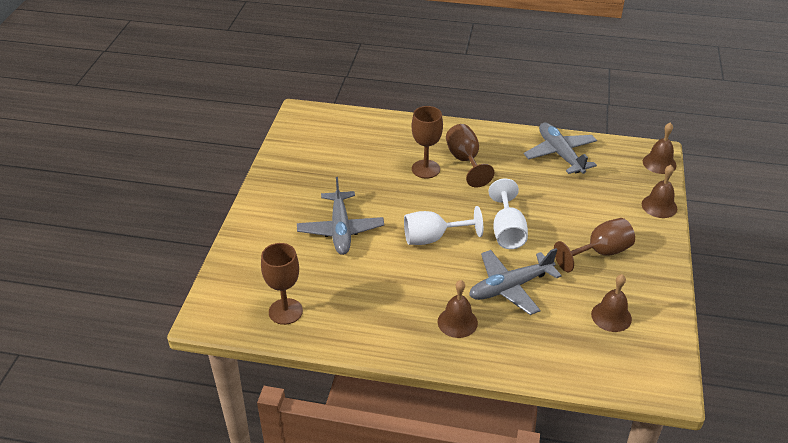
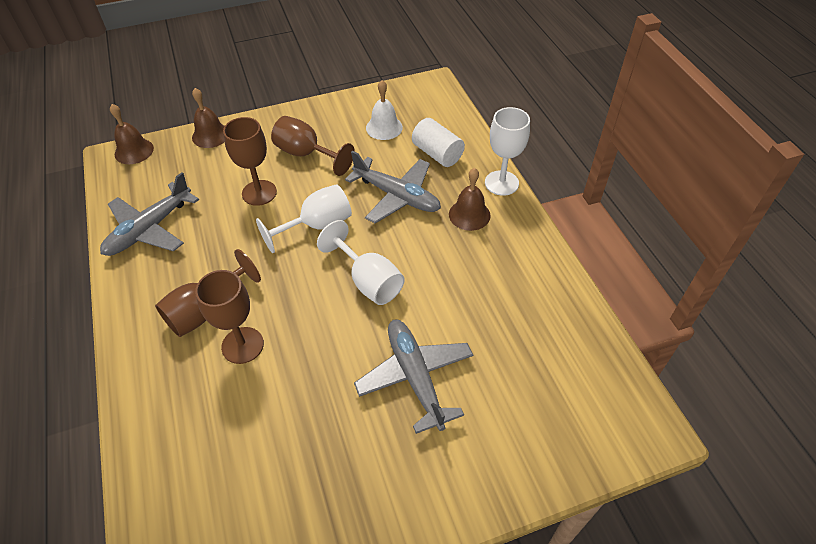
camera: 120 degrees left, 10 degrees up
brown goblet [261,243,303,325] -> brown goblet moved to [223,117,277,206]
grey plane [297,177,384,255] -> grey plane turned 75 degrees counterclockwise [354,320,473,434]
brown bell [591,274,632,332] -> white bell [366,80,403,140]
none -> white cylinder [412,118,465,167]
none -> white goblet [485,107,530,196]

